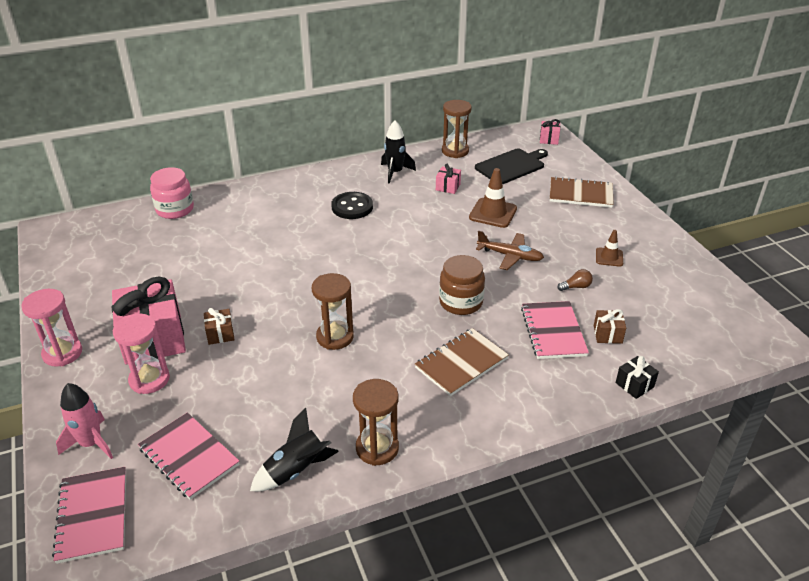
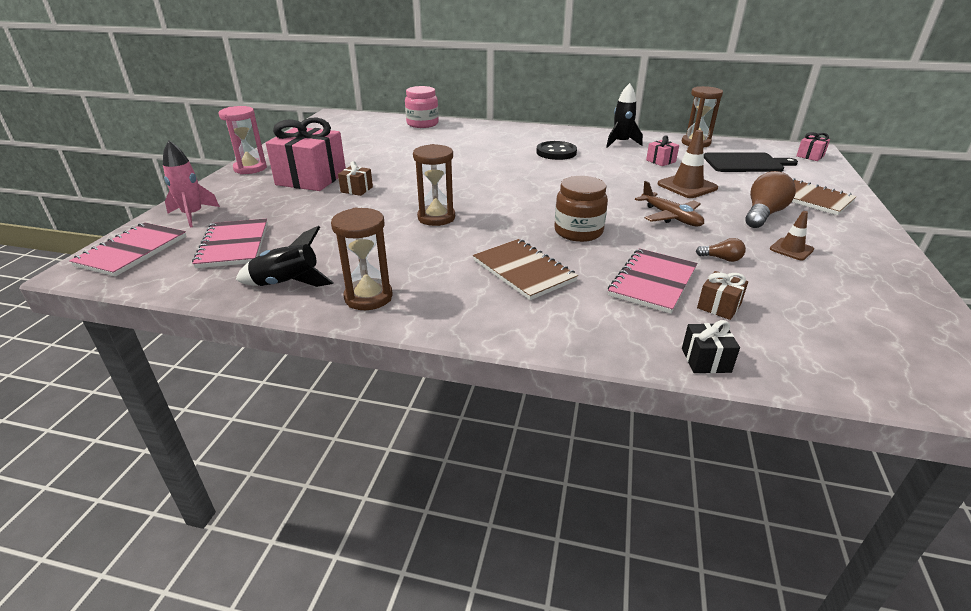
camera: 35 degrees right, 5 degrees down
pink hourglass [113,313,170,394] -> none
brown notebook [415,328,509,396] -> brown notebook turned 60 degrees clockwise [473,239,578,300]
none -> brown light bulb [745,171,796,228]

